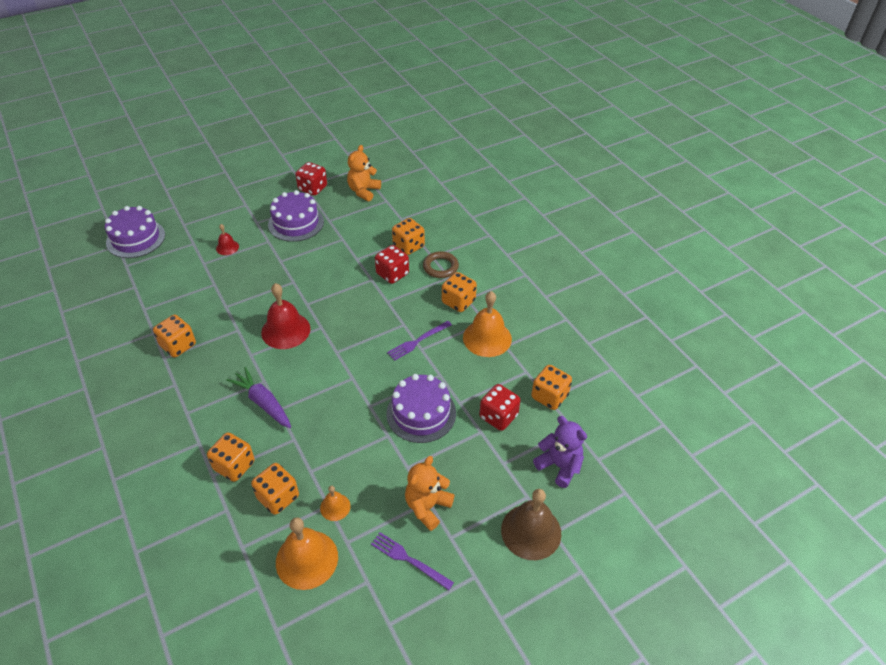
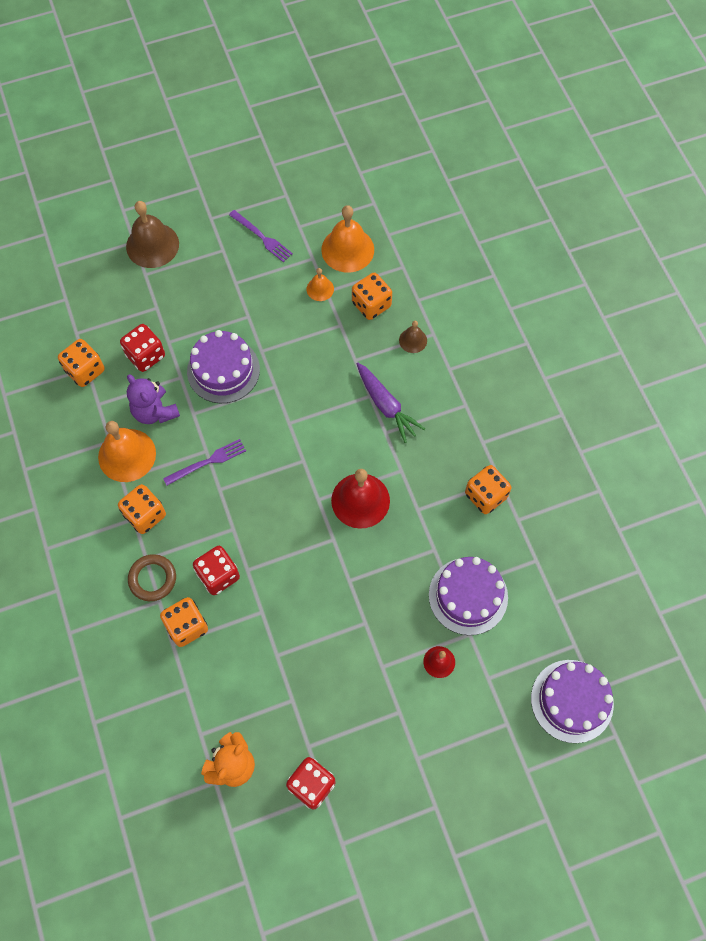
camera: 170 degrees left, 20 degrees up
orange dice [207,433,255,482] -> brown bell [399,321,427,353]
purple cake [268,190,324,242] -> purple cake moved to [429,557,508,635]
orange teddy bear [405,456,455,531] -> none
purple teddy bear [533,416,587,488] -> purple teddy bear moved to [127,374,180,424]

